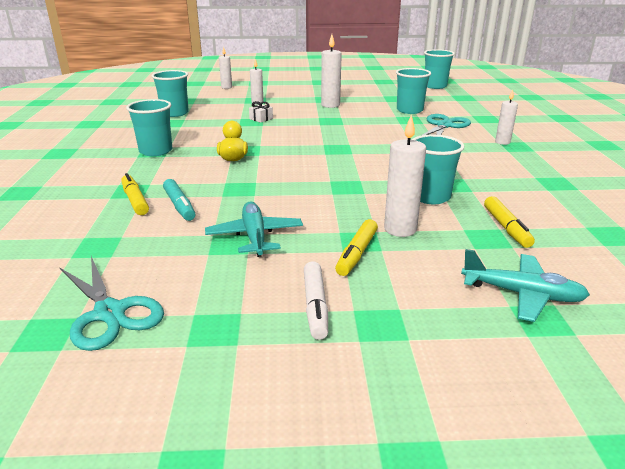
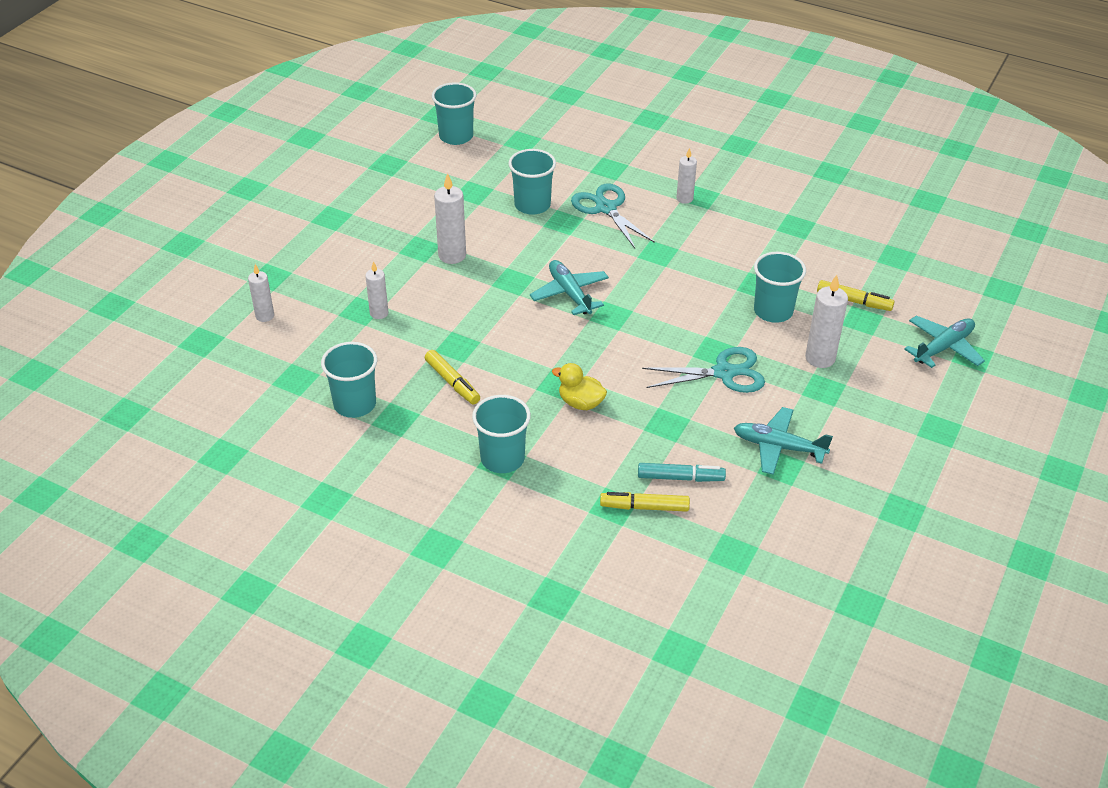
camera: 60 degrees left, 15 degrees up
turquoise scissors [59,256,164,351] -> turquoise scissors moved to [642,347,765,393]
white gift [249,101,273,123] -> none
white marker [304,261,328,340] -> none
yellow marker [335,219,378,276] -> yellow marker moved to [425,350,480,404]
none -> turquoise plane [530,260,609,315]

